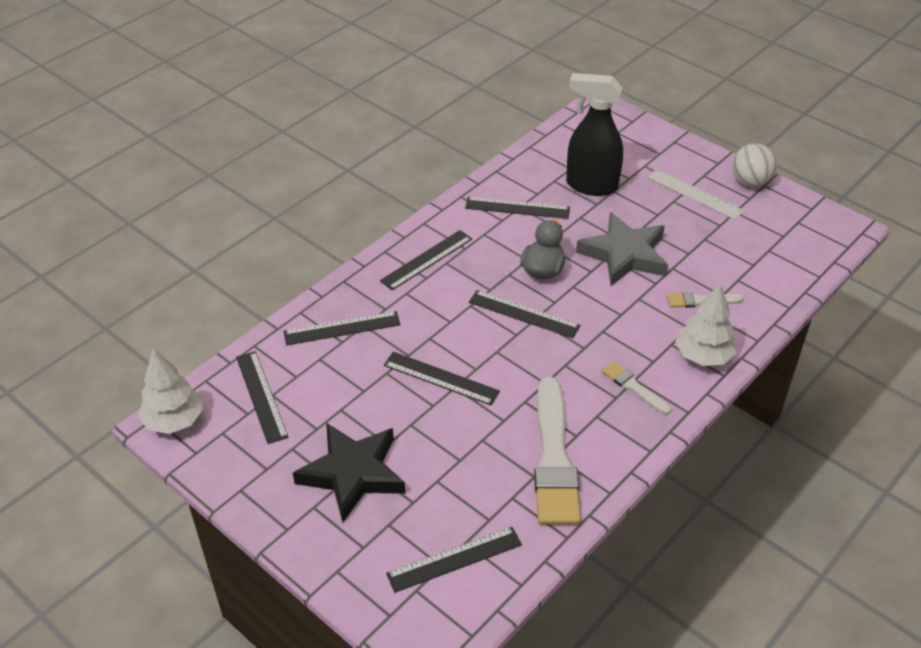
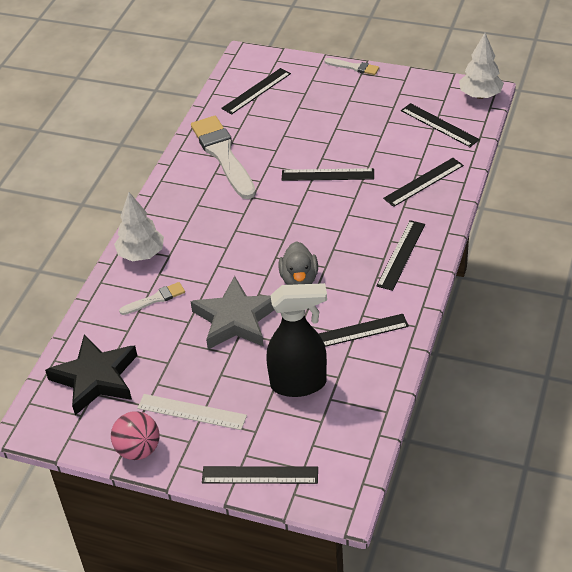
camera: 160 degrees right, 0 degrees up
black star [293,423,405,522] -> black star moved to [45,334,137,415]
black ruler [469,290,580,338] -> black ruler moved to [202,466,318,484]
white brush [602,361,671,415] -> white brush moved to [324,58,379,75]
white ball [732,143,777,187] -> pink ball [111,411,160,460]

